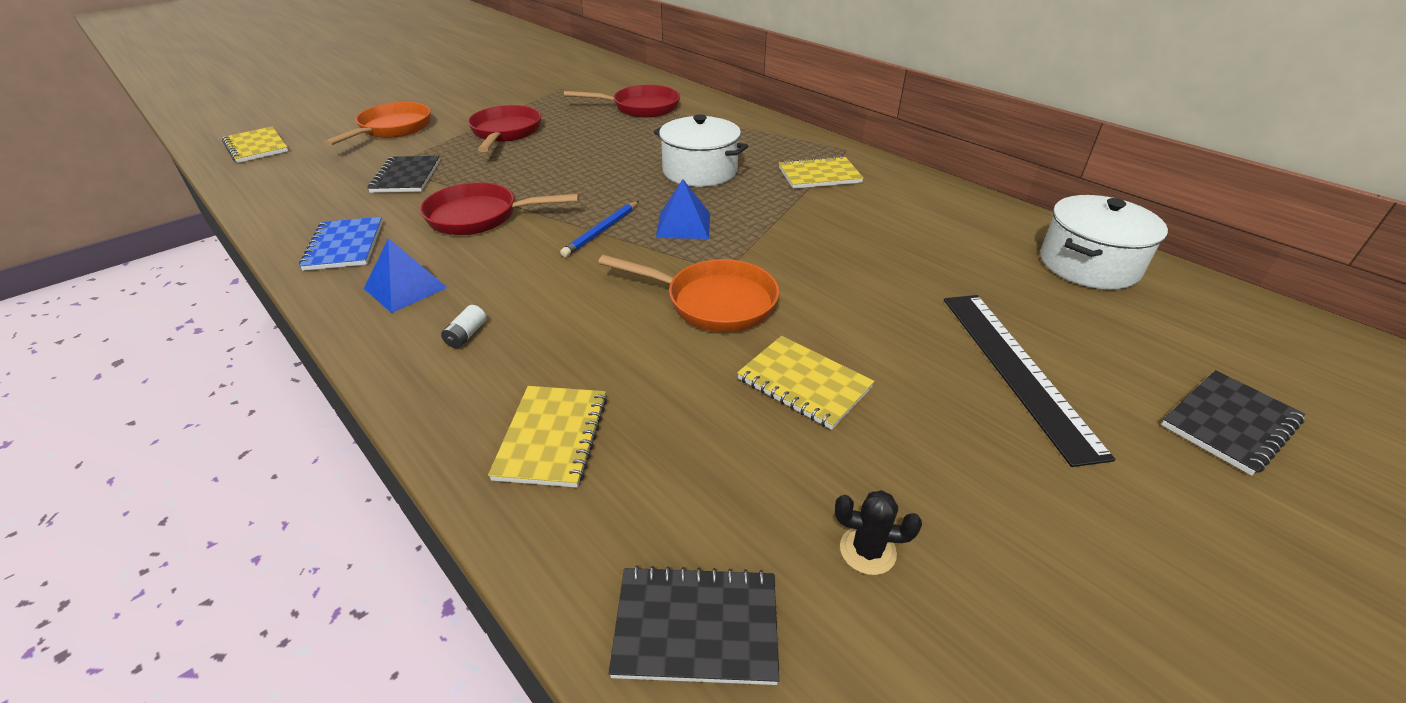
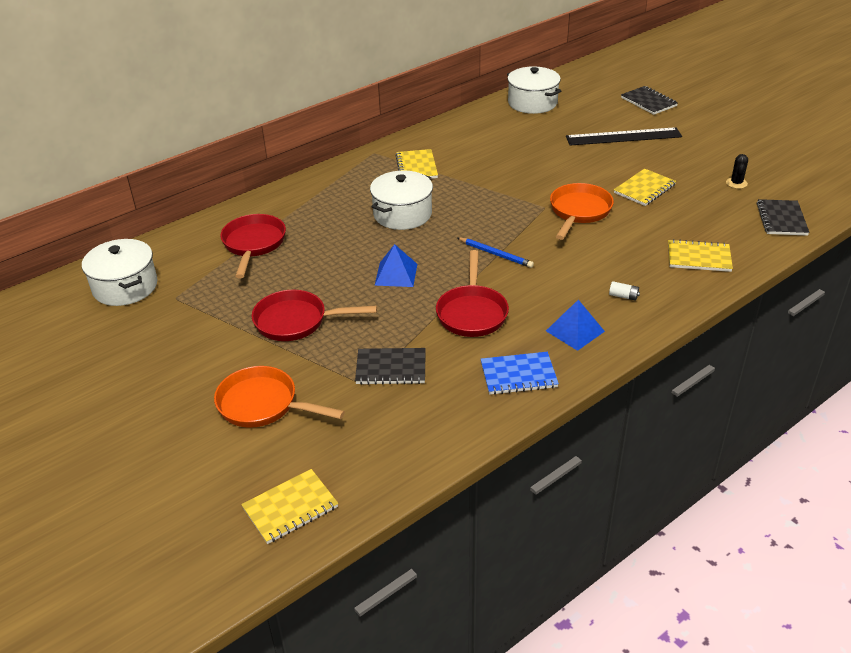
camera: 85 degrees left, 0 degrees up
blue pyramid [656,179,710,239] -> blue pyramid moved to [374,244,417,287]
none -> white pot [82,239,158,306]

